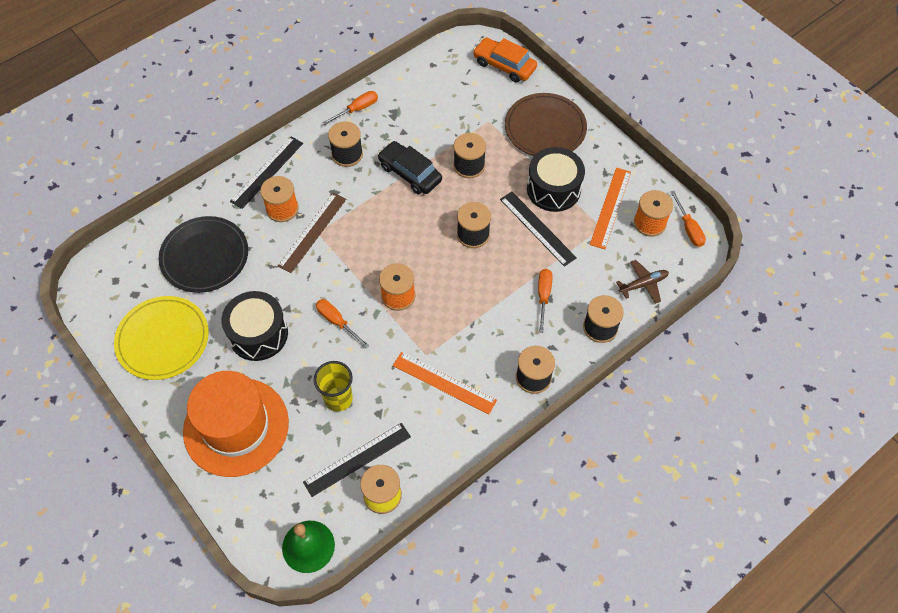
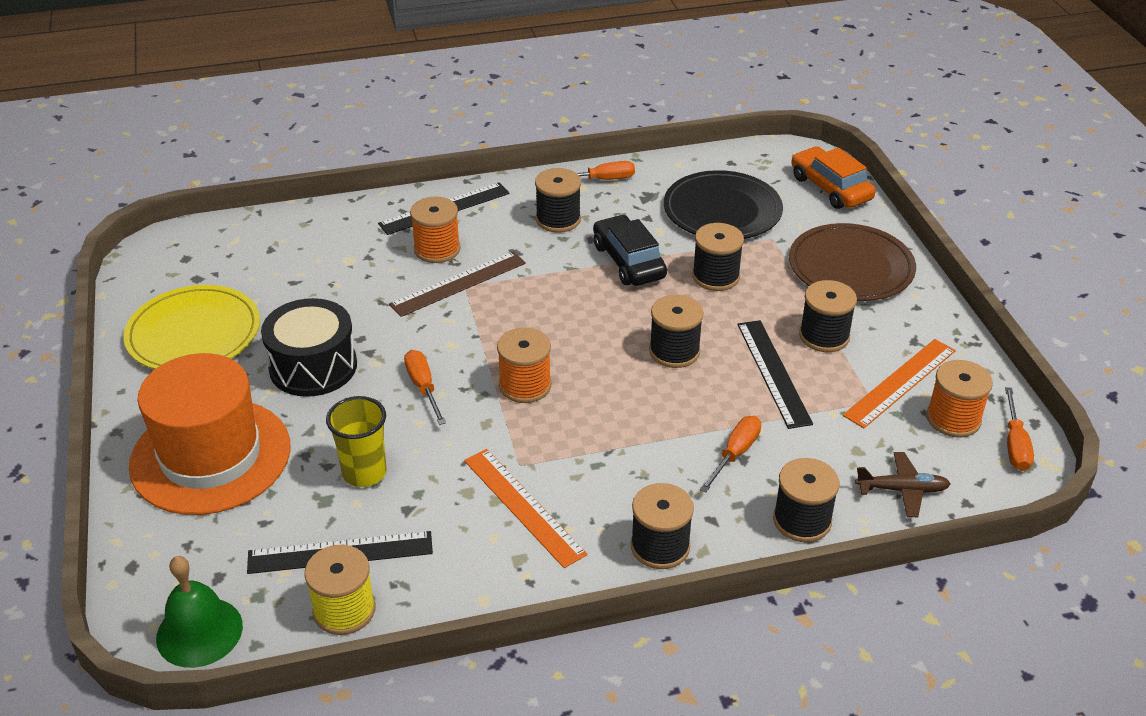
camera: 25 degrees right, 20 degrees down
black plate [158,216,248,293] -> black plate moved to [664,170,783,239]
black drum [527,147,585,212] -> black spool [799,280,857,352]

